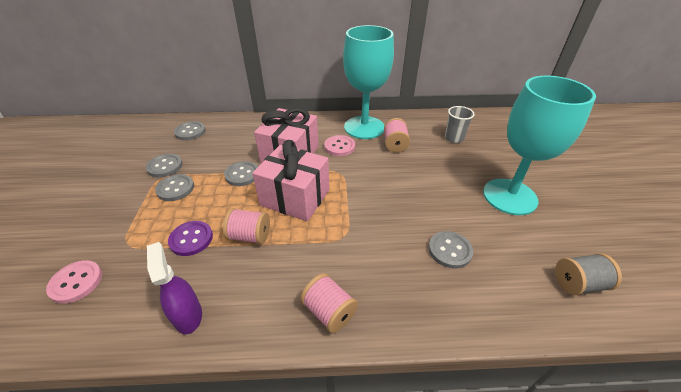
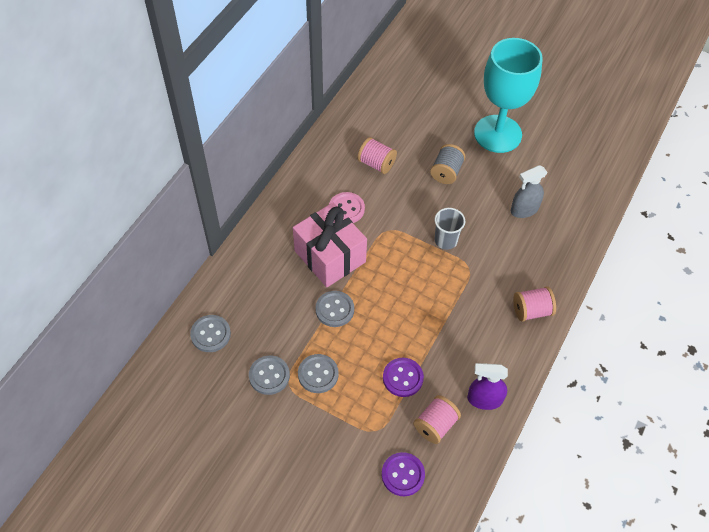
camera: 60 degrees left, 15 degrees up
pink button [46,260,102,304] -> purple button [382,452,425,496]
pink spool [223,208,270,244] -> pink spool moved to [414,395,461,444]
pink gift [252,140,329,221] -> none
turquoise goblet [343,25,394,139] -> none
grey button [429,231,473,269] -> grey spray bottle [511,165,548,218]
grey cup [445,106,475,143] -> grey cup moved to [435,208,465,250]
grey spool [555,253,622,295] -> grey spool moved to [430,144,466,184]

